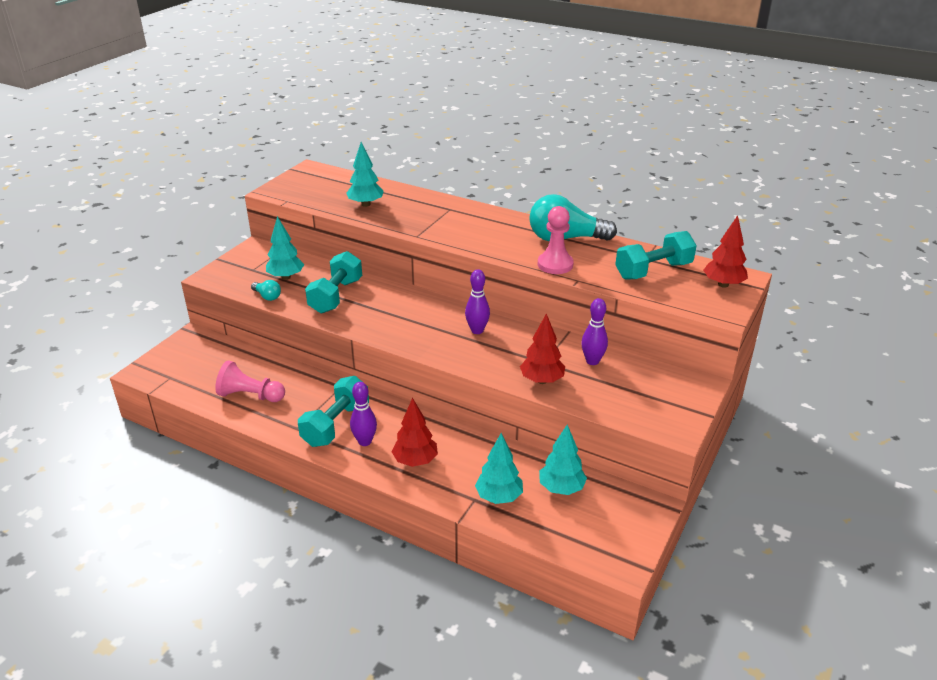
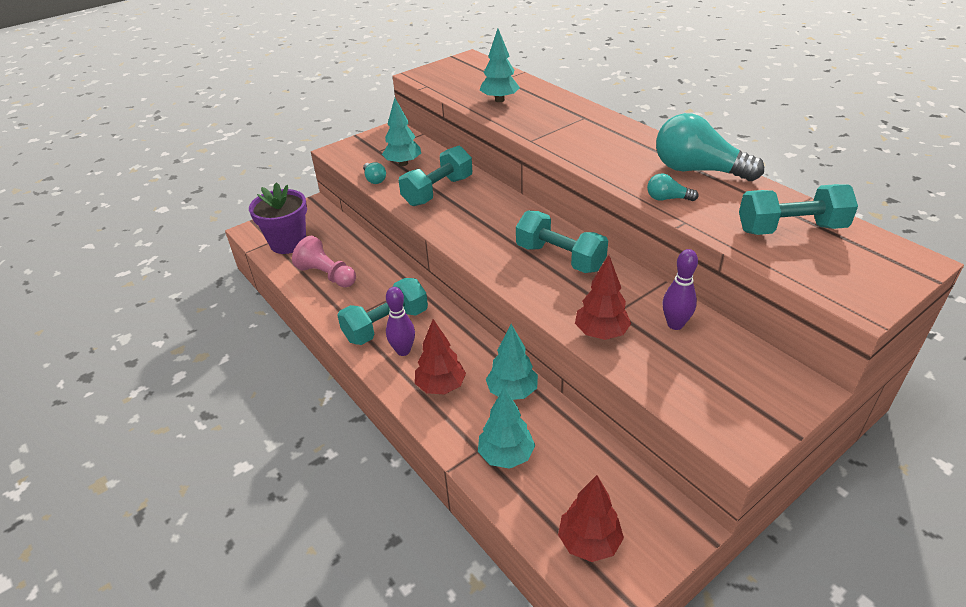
camera: 25 degrees right, 5 degrees up
purple bowling pin [465,269,490,334] -> turquoise dumbbell [516,211,608,273]
pink pawn [538,206,574,274] -> turquoise light bulb [647,173,698,201]
turquoise tree [539,425,587,495] -> turquoise tree moved to [486,324,538,400]
red tree [703,215,748,288] -> red tree moved to [558,475,624,562]
none -> purple flower pot [249,182,307,254]

